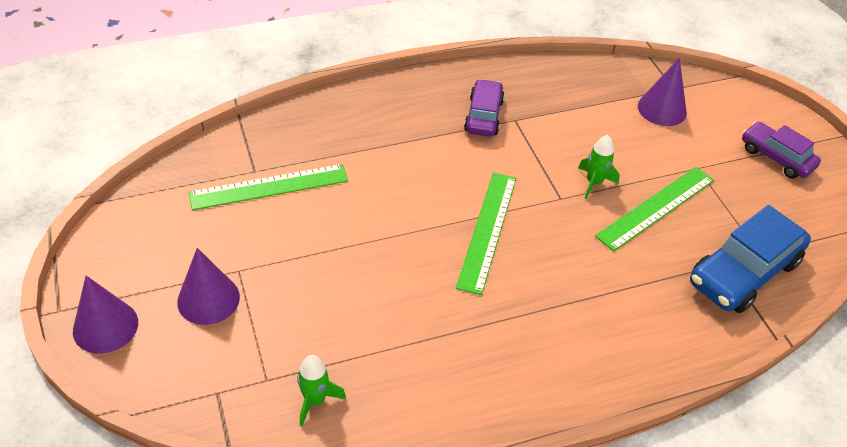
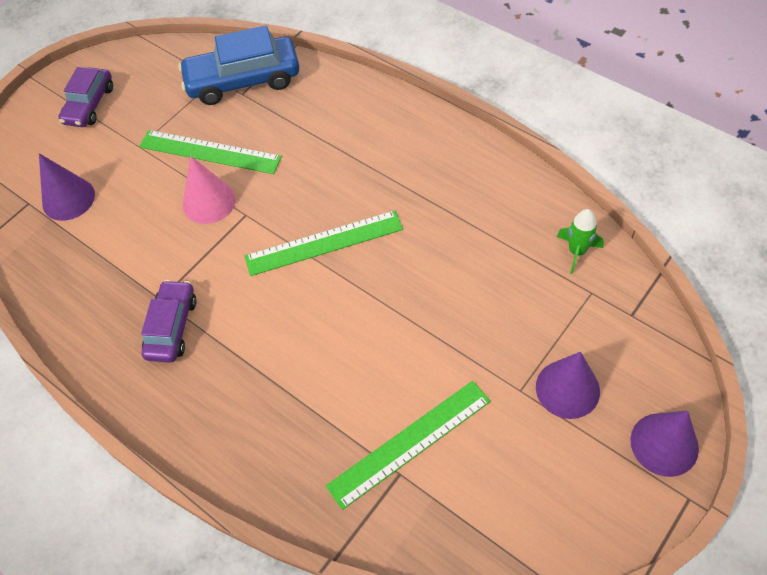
camera: 115 degrees left, 10 degrees up
green ruler [189,164,348,210] -> green ruler turned 75 degrees counterclockwise [326,381,491,510]
purple car [464,79,505,137] -> purple car turned 120 degrees clockwise [141,280,197,363]
green rocket [578,135,620,199] -> pink cone [183,156,236,224]
blue car [690,205,811,313] -> blue car turned 150 degrees clockwise [178,25,299,105]

